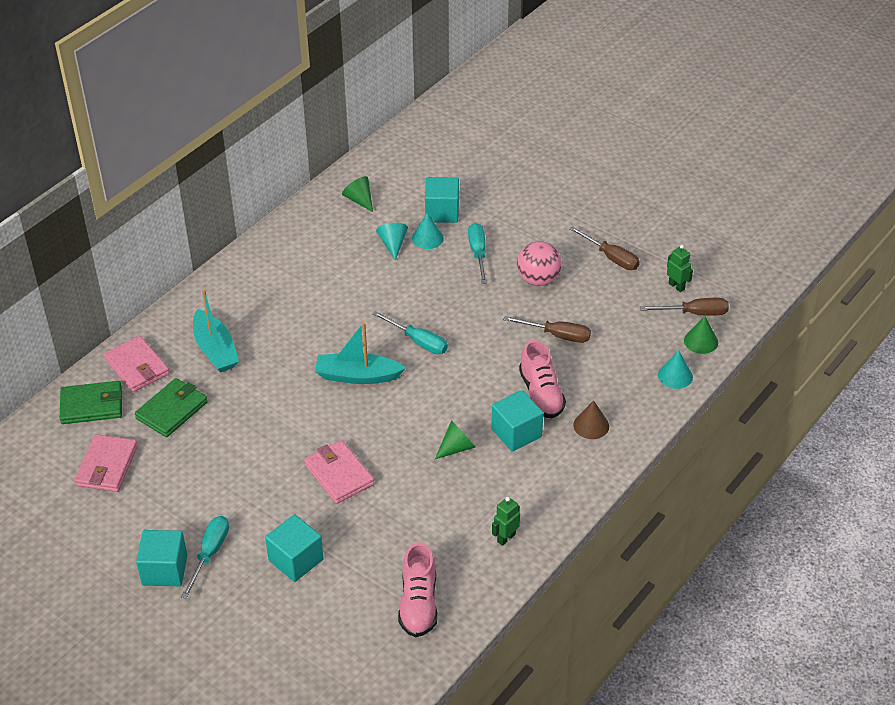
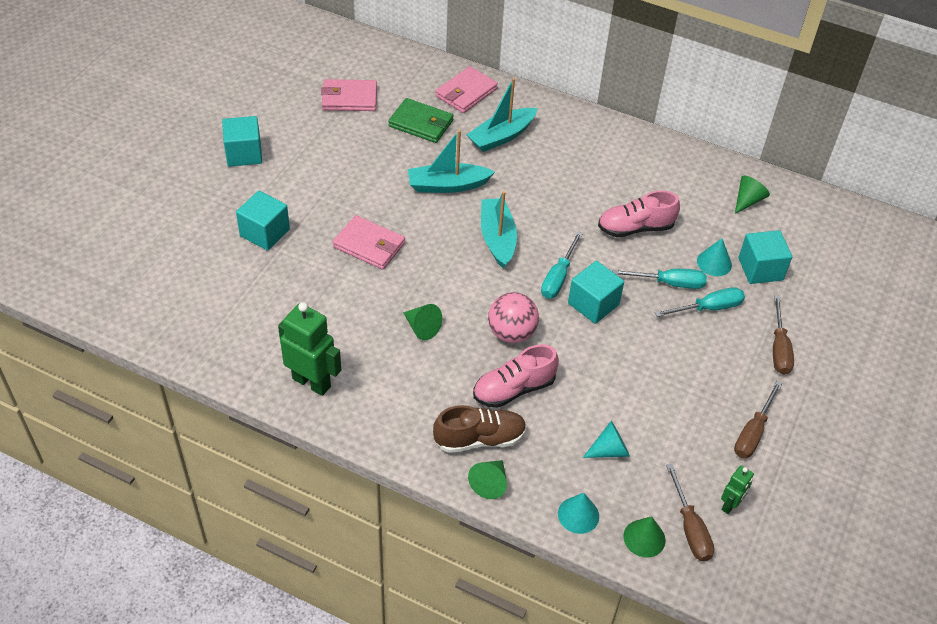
camera: 75 degrees right, 5 degrees up
green wallet [60,381,122,424] -> none
turquoise screwdriver [181,516,229,599] -> turquoise screwdriver moved to [613,269,707,289]
pink wallet [304,440,374,504] -> pink wallet turned 75 degrees clockwise [333,215,405,270]
turquoise cone [376,223,408,261] -> turquoise cone moved to [583,421,630,458]
pink shoe [398,542,438,637] -> pink shoe moved to [598,190,680,237]
turquoise cube [491,390,543,452] -> turquoise cube moved to [568,261,624,324]
green robot [492,497,520,546] -> green robot [278,302,341,396], size x1.90
brown screwdriver [503,316,591,343] -> brown screwdriver moved to [773,295,794,375]
pink ball [517,241,562,286] -> pink ball moved to [488,292,539,343]
brown cone [573,400,609,439] -> brown shoe [433,405,527,453]
none -> turquoise boat [408,130,495,193]
none -> green cone [468,460,507,499]

